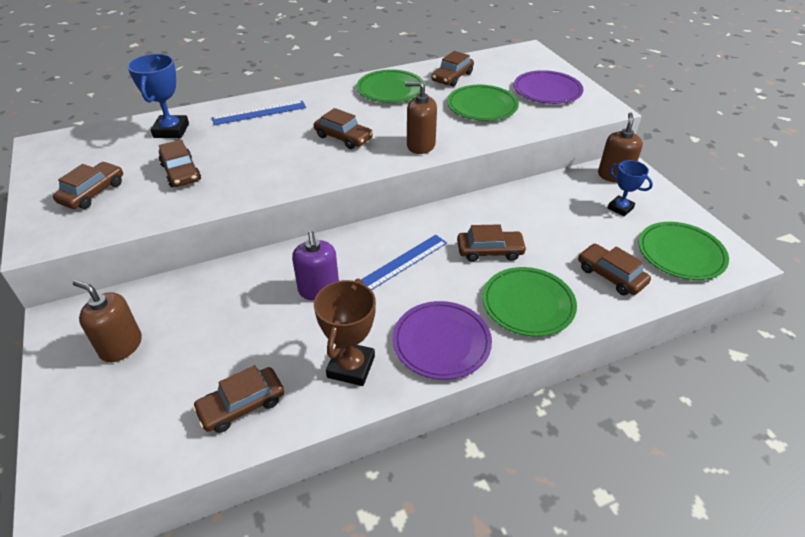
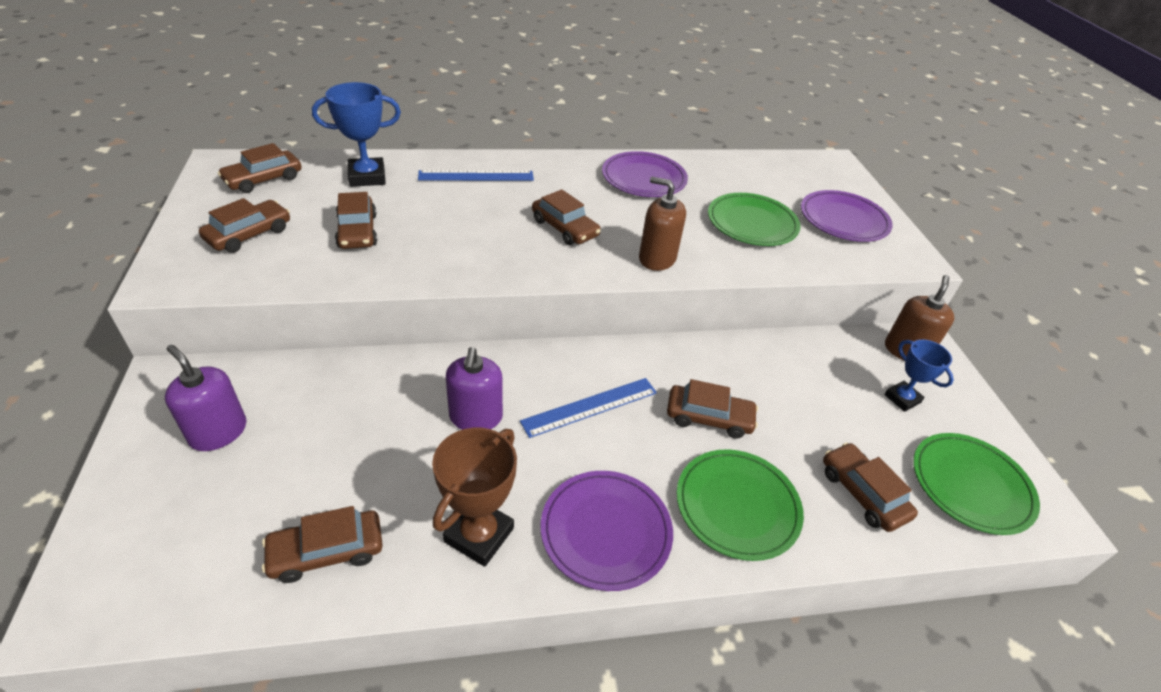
camera: 10 degrees right, 0 degrees up
brown soap dispenser [73,280,142,362] -> purple soap dispenser [165,345,246,451]
blue trophy [127,54,189,138] -> blue trophy turned 60 degrees clockwise [312,82,401,187]
green plate [357,69,425,103] -> purple plate [602,151,688,197]
brown car [432,51,474,87] -> brown car moved to [218,143,302,193]

